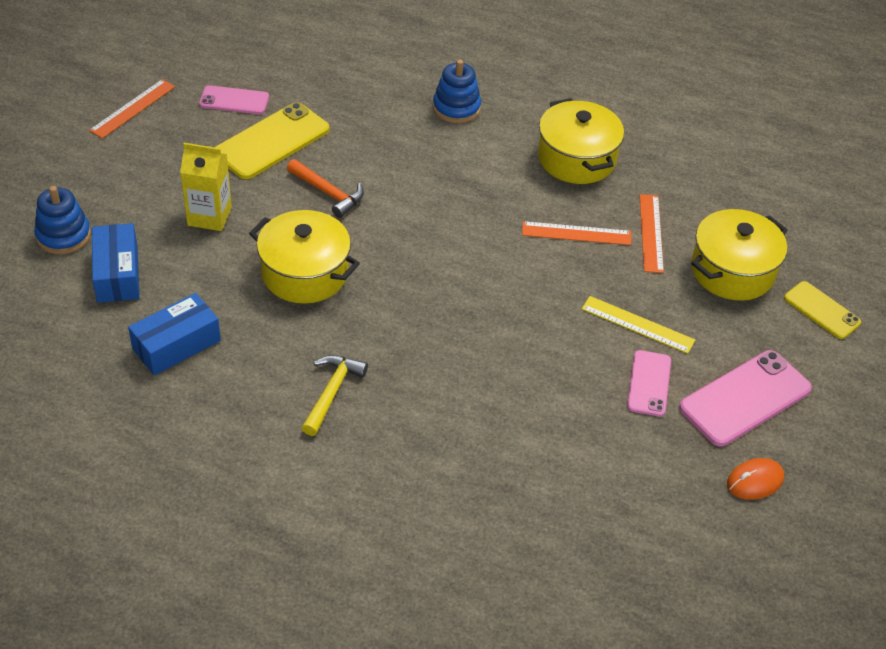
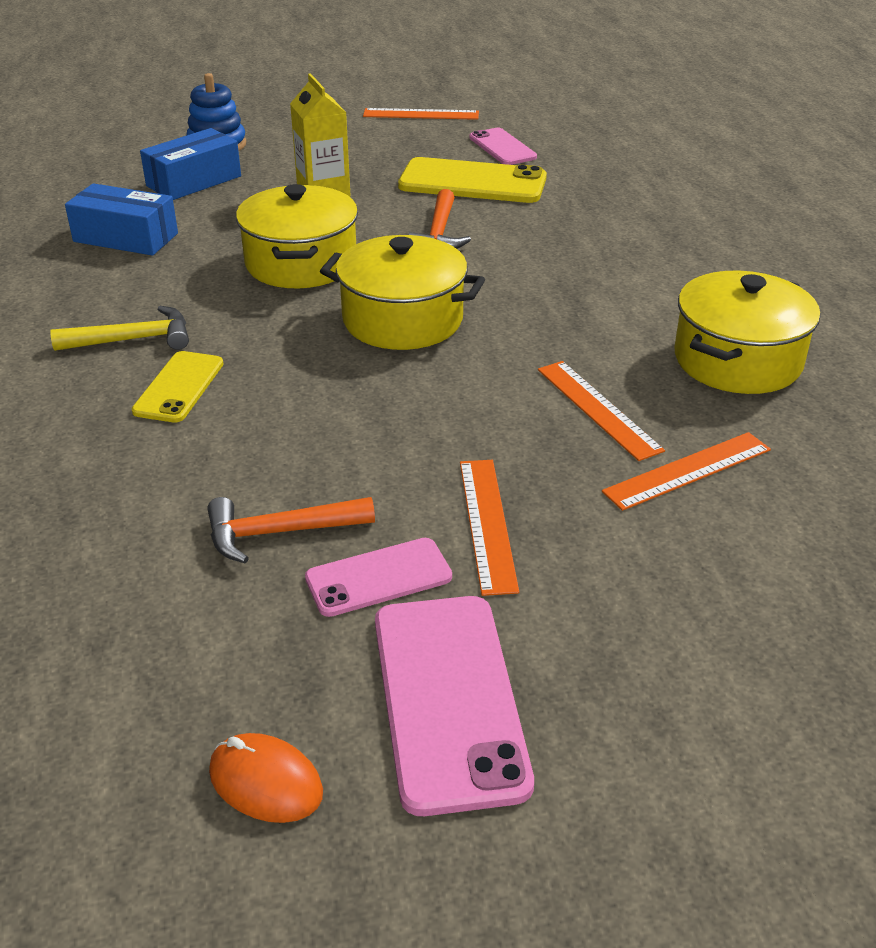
camera: 60 degrees right, 10 degrees down
blue stacking toy [433,59,481,123] -> none
yellow ruler [582,296,695,354] -> orange ruler [460,460,519,596]
pink phone [679,350,812,446] -> pink phone turned 60 degrees clockwise [375,596,534,816]
yellow pot [691,209,788,301] -> yellow pot moved to [320,235,485,350]
yellow phone [784,281,861,339] -> yellow phone moved to [132,351,223,423]
none -> orange hammer [208,497,375,563]

